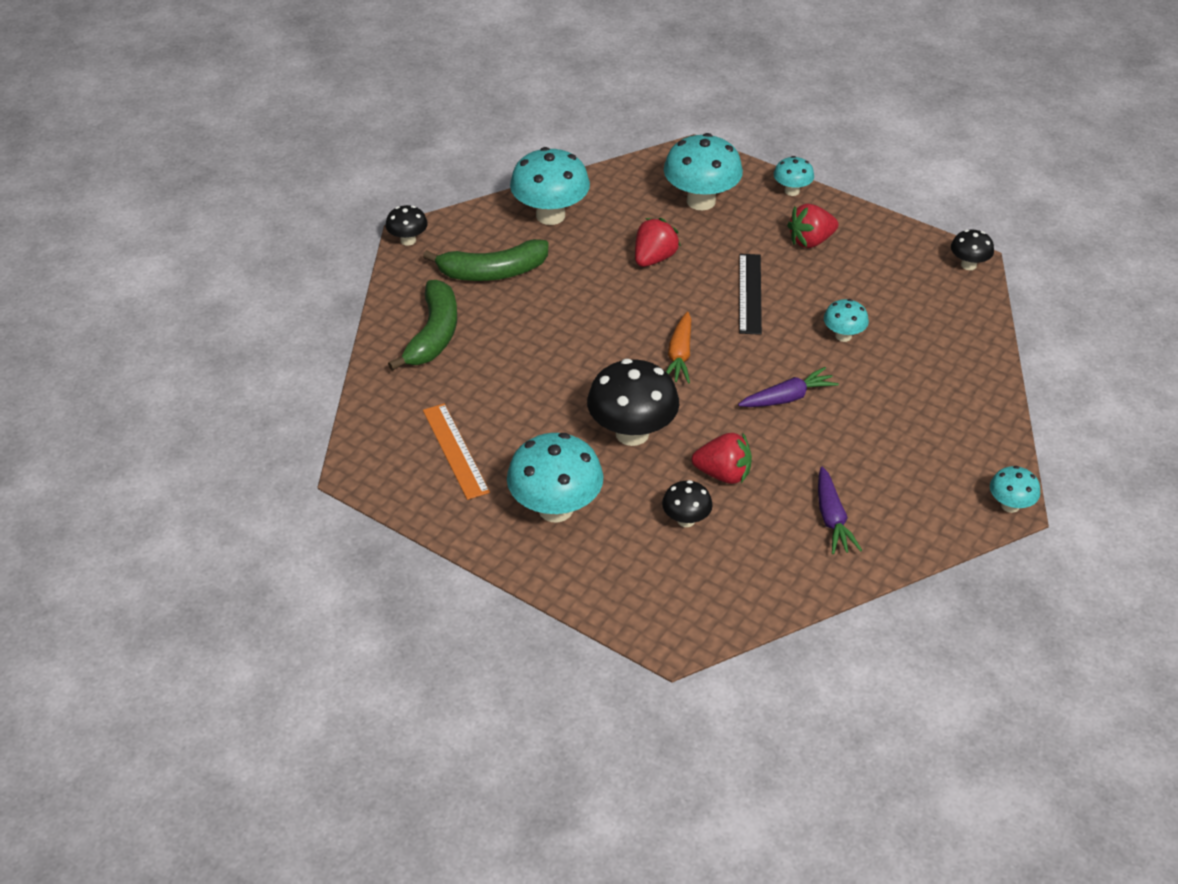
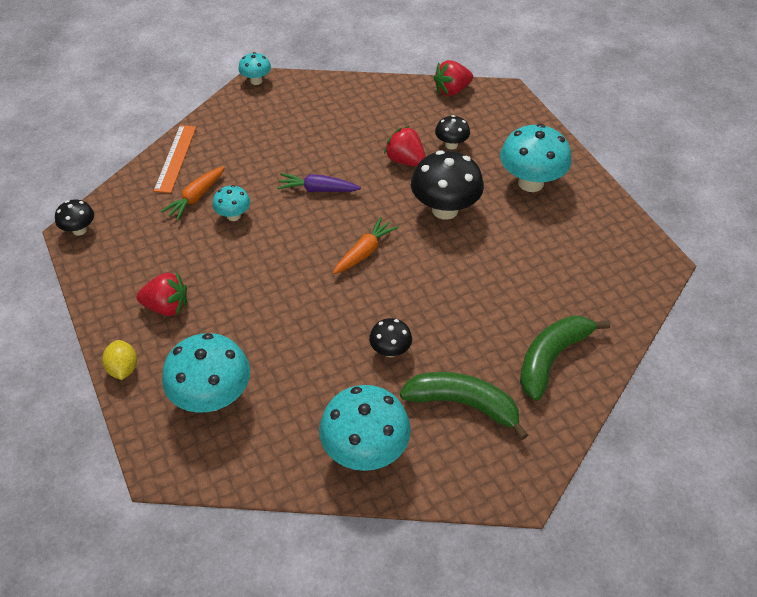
camera: 150 degrees left, 5 degrees up
black mushroom [386,205,428,246] -> black mushroom moved to [369,318,412,357]
orange ruler [423,403,490,500] -> orange ruler moved to [154,125,196,193]
red strawberry [635,218,681,267] -> red strawberry moved to [433,60,473,96]
black ruler [739,254,762,335] -> none
turquoise mushroom [774,156,814,196] -> yellow lemon [102,340,137,380]
purple carrot [818,467,862,554] -> none
none -> orange carrot [161,166,225,221]

